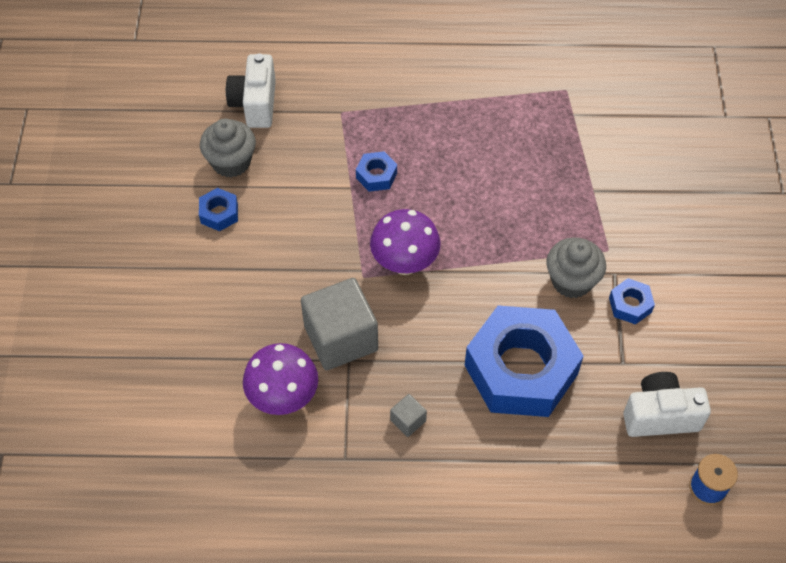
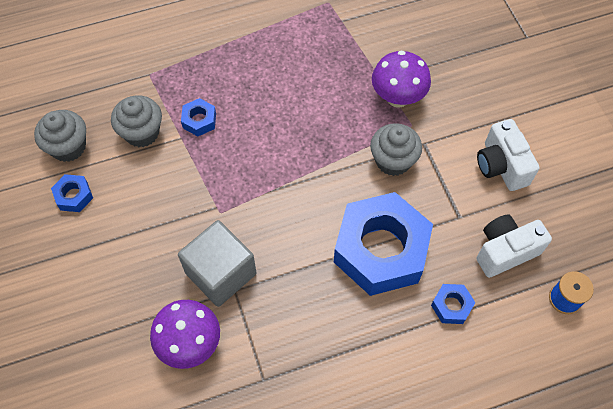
camera: 20 degrees left, 5 degrees up
white camera [226,53,276,128] -> white camera moved to [477,119,540,191]
purple mushroom [370,209,441,275] -> purple mushroom moved to [372,51,431,108]
grey cube [390,394,427,437] -> none
blue nut [609,278,655,325] -> blue nut moved to [431,284,476,324]
none -> grey cupcake [111,96,162,147]

